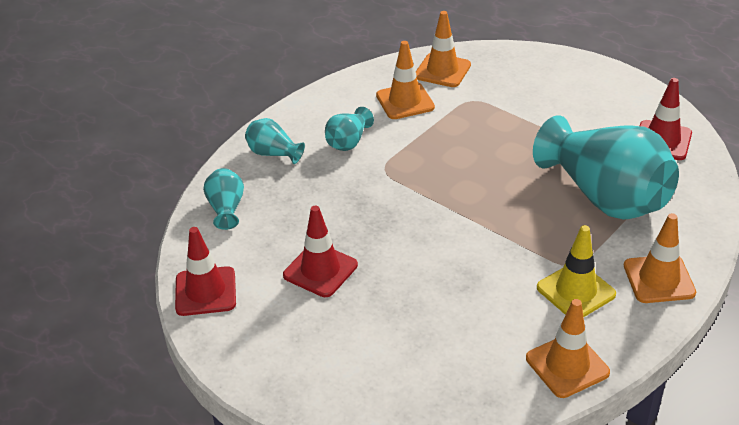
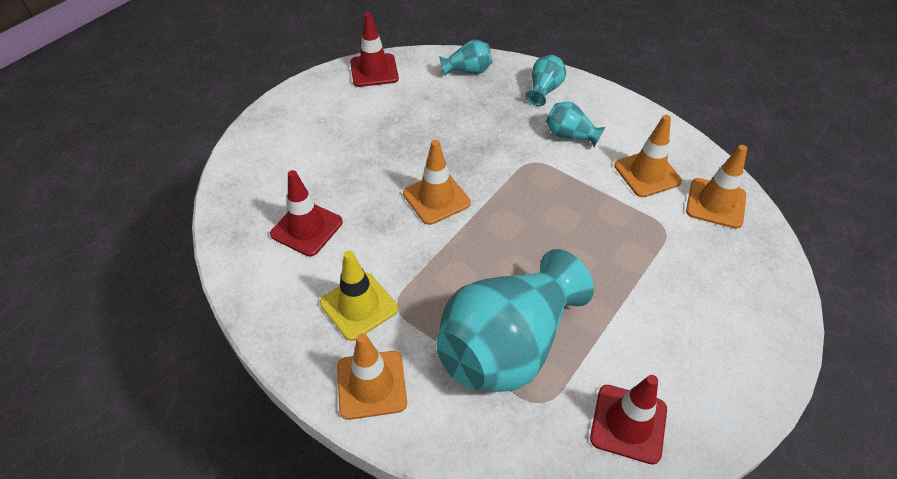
camera: 85 degrees right, 10 degrees up
red traffic cone [283,205,358,297] -> red traffic cone moved to [270,170,343,256]
orange traffic cone [526,299,610,398] -> orange traffic cone moved to [403,140,471,225]

